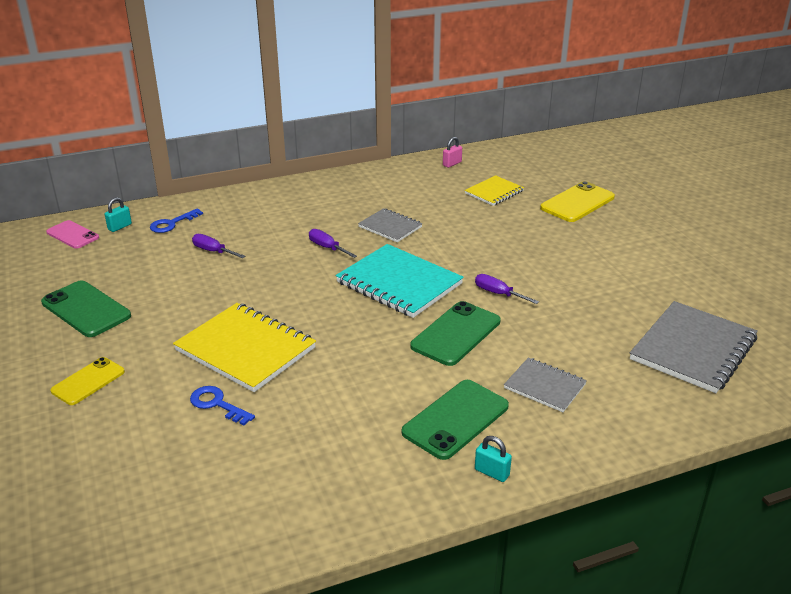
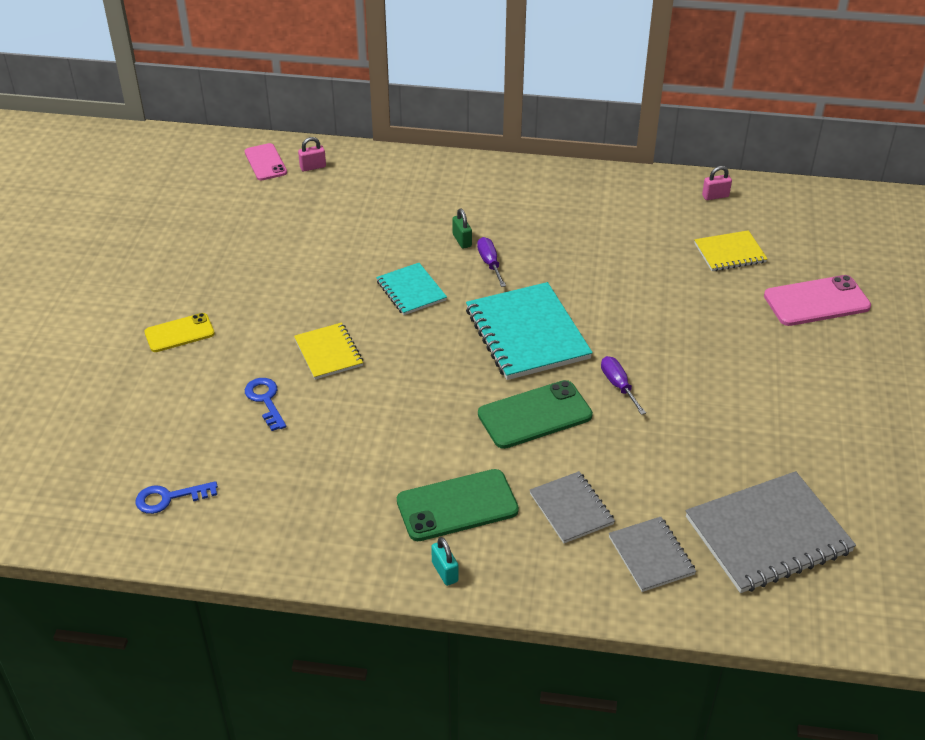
camera: 30 degrees right, 10 degrees up
green phone [41,281,131,337] -> none
turquoise padlock [105,197,132,232] -> pink padlock [298,137,326,171]
blue key [150,208,203,233] -> blue key moved to [135,481,218,514]
yellow notebook [173,303,316,392] -> yellow notebook [294,323,363,379], size x0.56
purple screwdriver [192,234,245,258] -> none
grey notebook [358,208,423,242] -> grey notebook moved to [609,517,696,592]
yellow phone [540,181,615,222] -> pink phone [764,275,871,326]
none -> turquoise notebook [376,263,447,315]
none -> green padlock [452,209,472,249]

